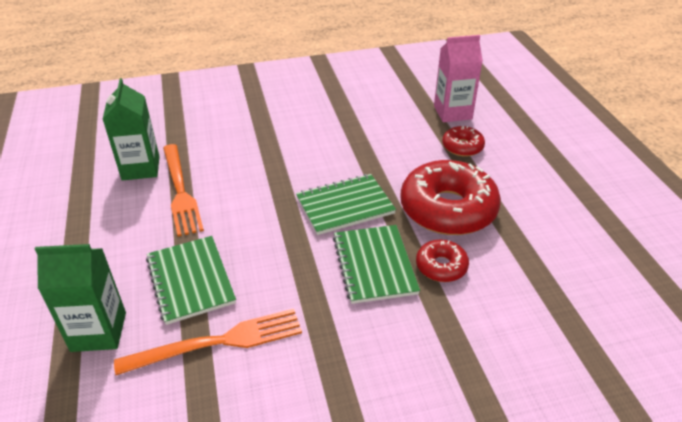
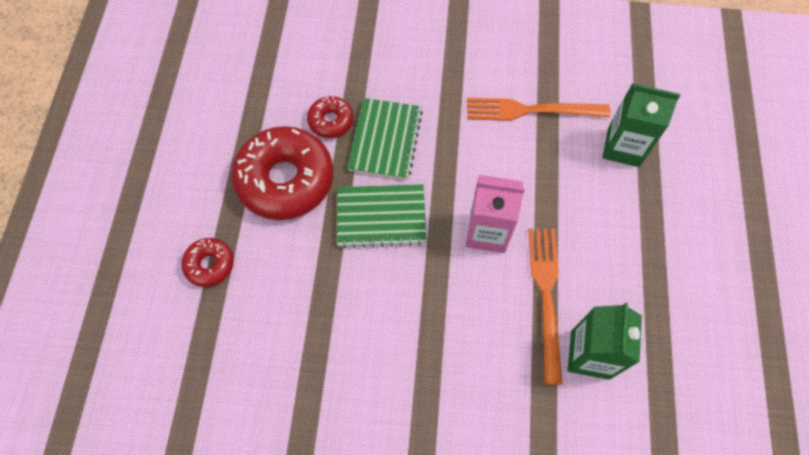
camera: 160 degrees left, 25 degrees up
green notebook [146,236,236,325] -> none
pink carton [434,35,483,122] -> pink carton moved to [466,175,525,253]

